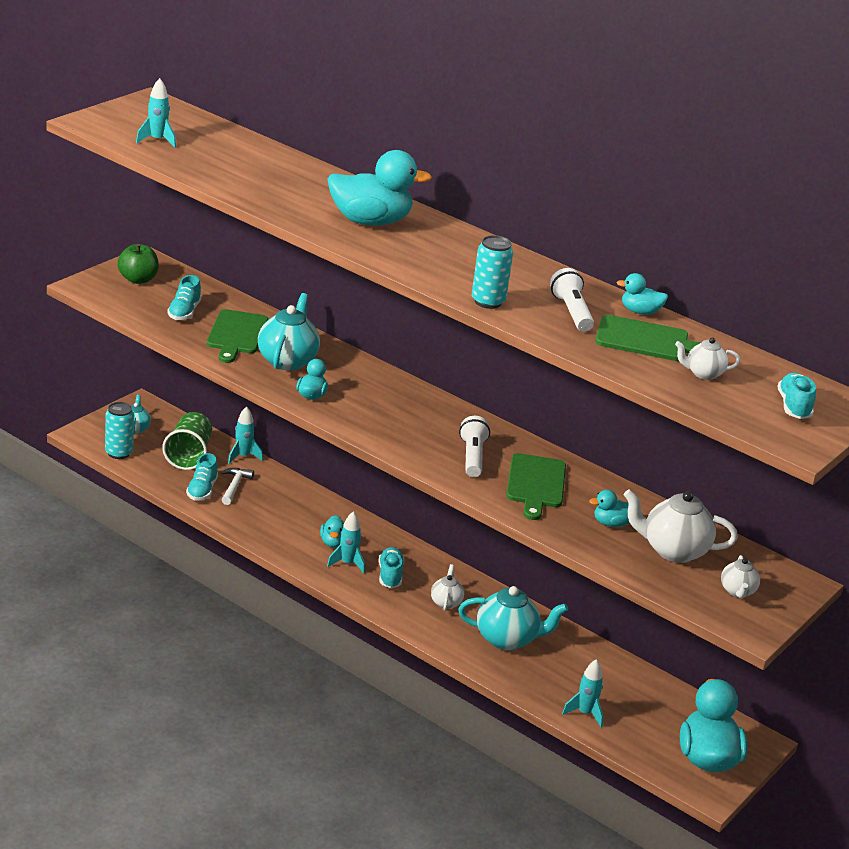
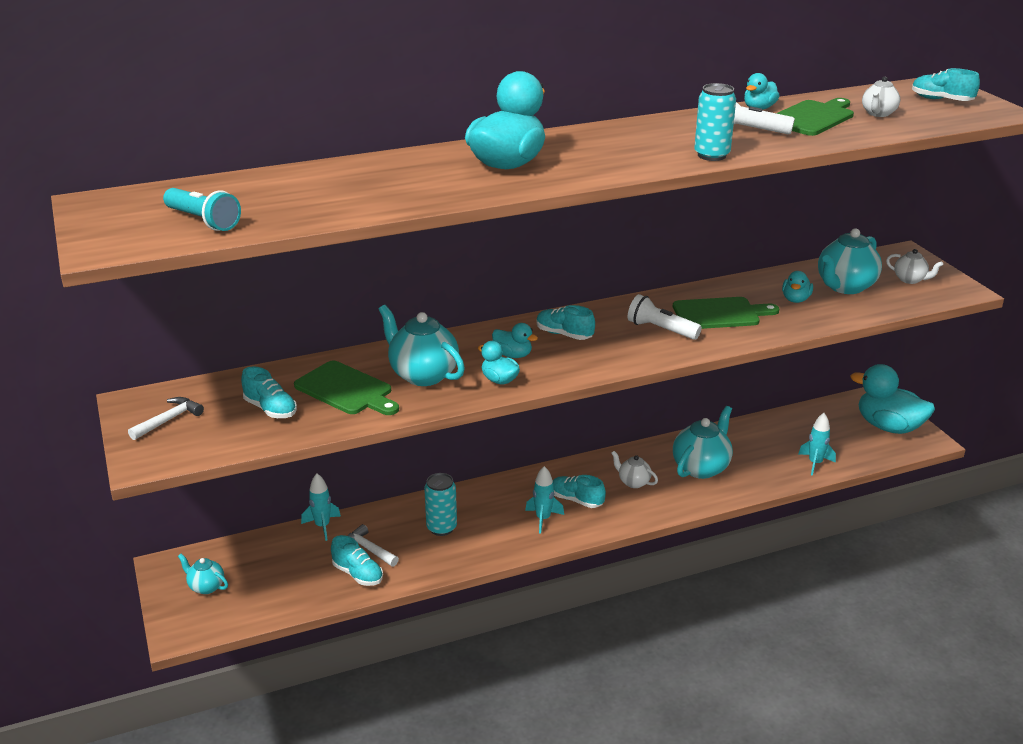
camera: 55 degrees left, 0 degrees up
turquoise can [105,402,134,459] -> turquoise can moved to [424,473,457,536]
green apple [117,244,159,284] -> white hammer [128,397,204,440]
turquoise rocket [136,78,176,147] -> turquoise flashlight [163,188,241,231]
green cup [162,412,212,470] -> none
turquoise duck [320,515,344,548] -> turquoise duck moved to [492,323,538,358]
green cutting board [506,453,566,520] -> green cutting board turned 45 degrees counterclockwise [673,297,779,329]
white teapot [624,489,738,563] -> turquoise teapot [818,228,882,294]
none -> turquoise shoe [536,305,595,340]

